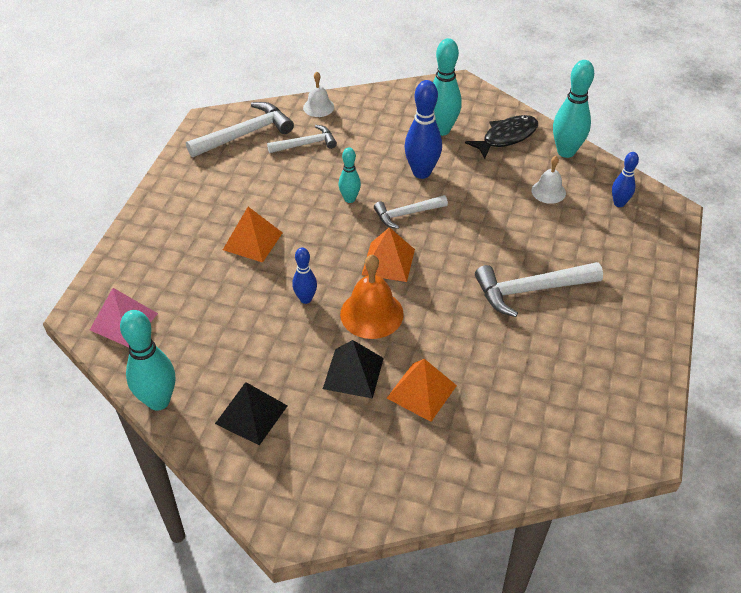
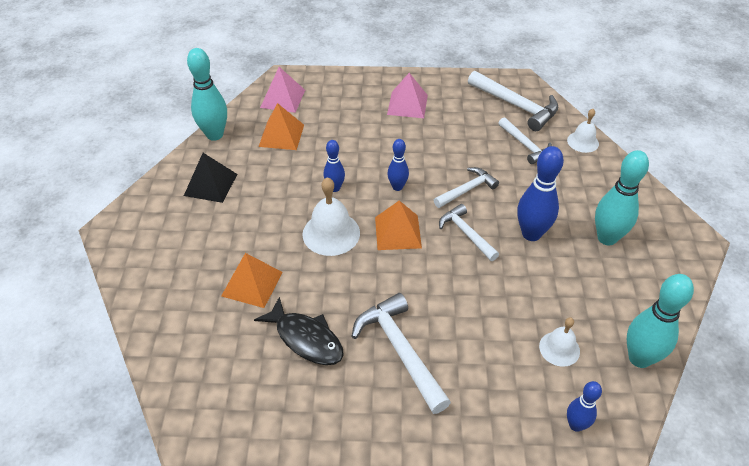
camera: 75 degrees right, 0 degrees up
orange pyramid [223,207,283,263] -> orange pyramid moved to [258,103,304,150]
black pyramid [323,340,384,399] -> none
turquoise bowling pin [339,147,361,203] -> white hammer [434,167,499,208]
orange bell [340,255,404,339] -> white bell [303,177,360,256]
black fish [465,115,538,159] -> black fish moved to [254,297,344,365]
none -> pink pyramid [387,73,428,118]
none -> blue bowling pin [388,139,409,191]

